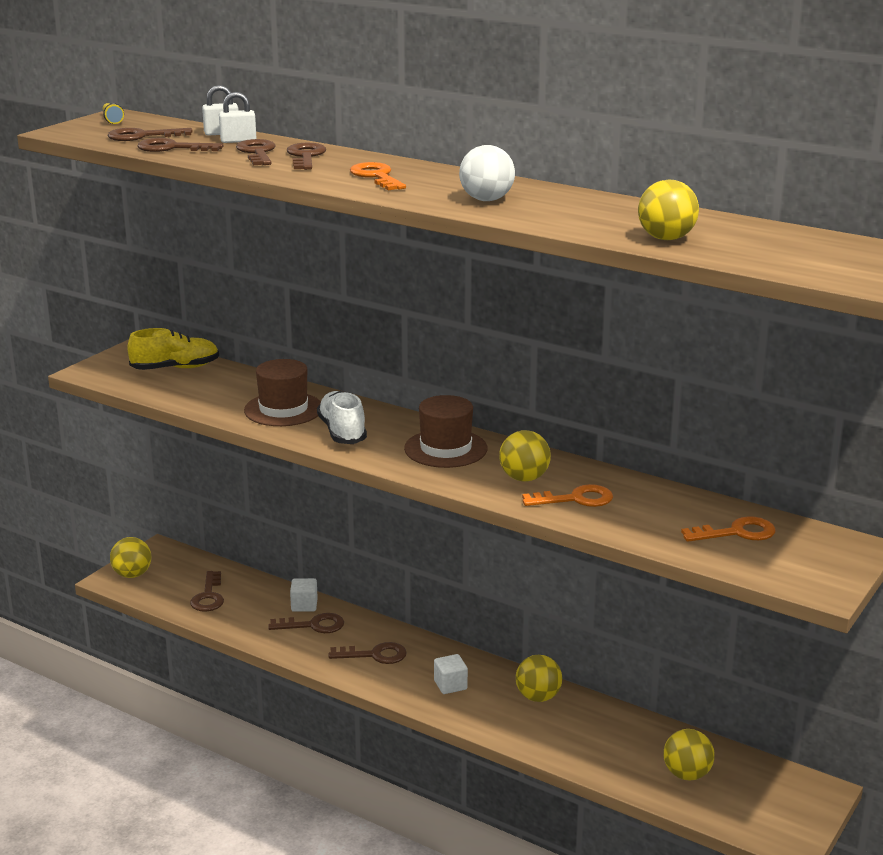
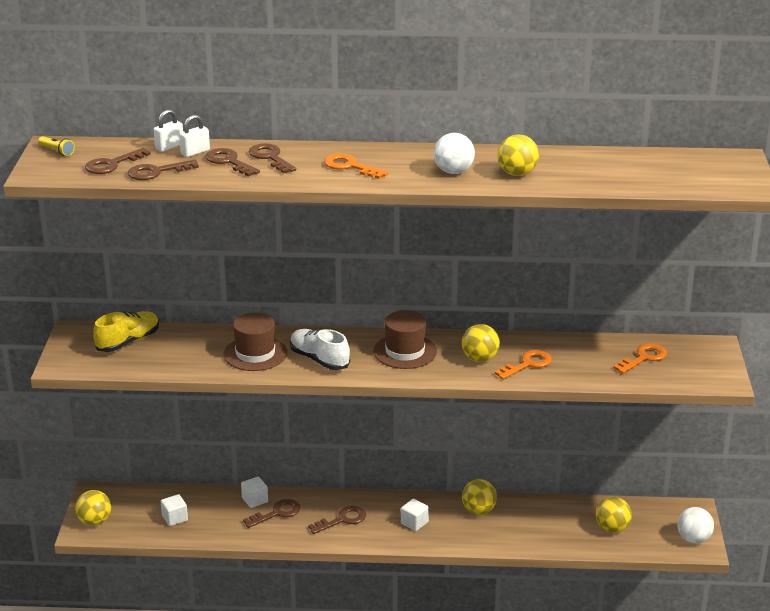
camera: 30 degrees left, 5 degrees up
brown key [190,571,224,612] -> white cube [161,494,188,526]
yellow ball [638,179,699,240] -> yellow ball moved to [498,135,539,176]
none -> white ball [677,507,714,543]

